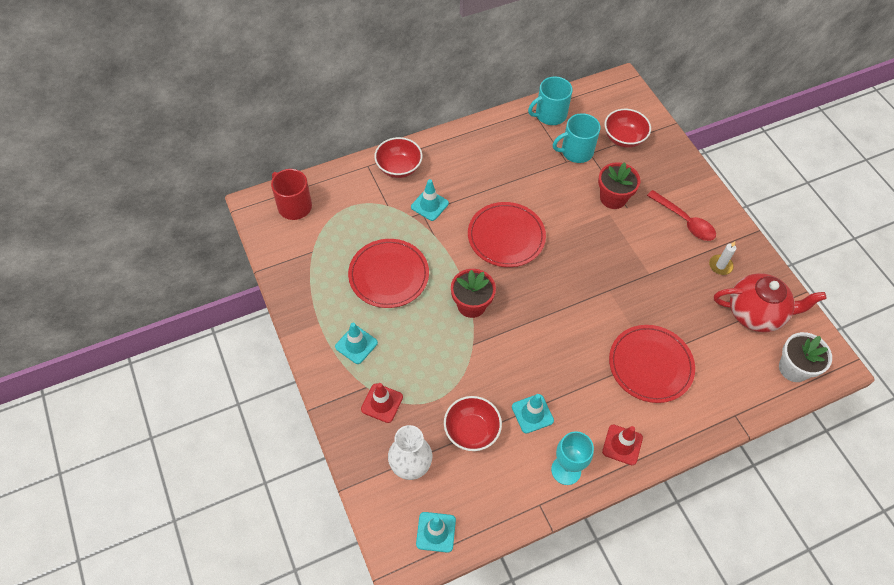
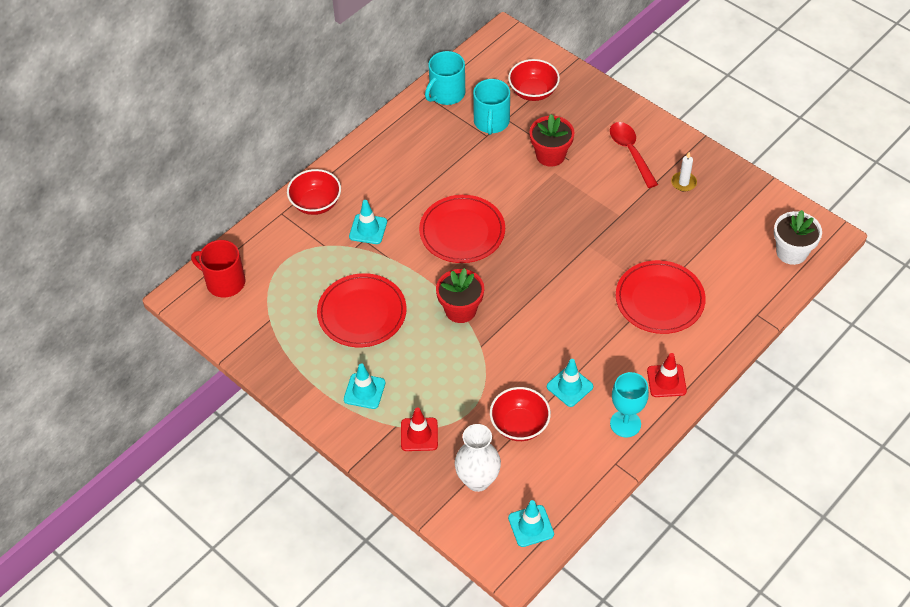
camera: 20 degrees left, 5 degrees down
turquoise mug [553,113,601,163] -> turquoise mug turned 45 degrees counterclockwise [473,79,510,135]
red spoon [647,190,716,241] -> red spoon turned 135 degrees counterclockwise [610,122,658,188]
red teapot [714,273,826,332] -> none

